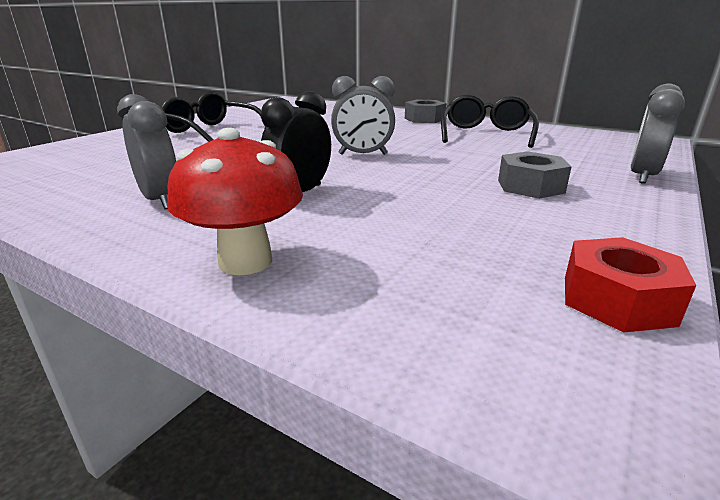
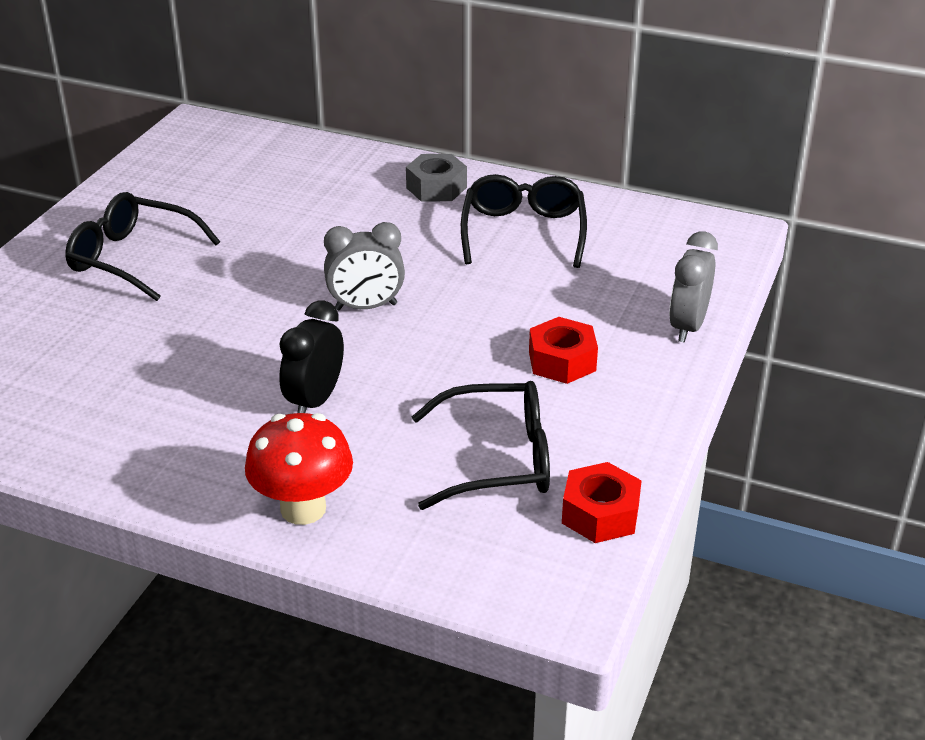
camera: 10 degrees left, 10 degrees up
grey clock [117,94,177,209] -> none
grey nut [498,151,572,199] -> red nut [529,317,598,384]
none -> black glasses [412,381,550,510]

